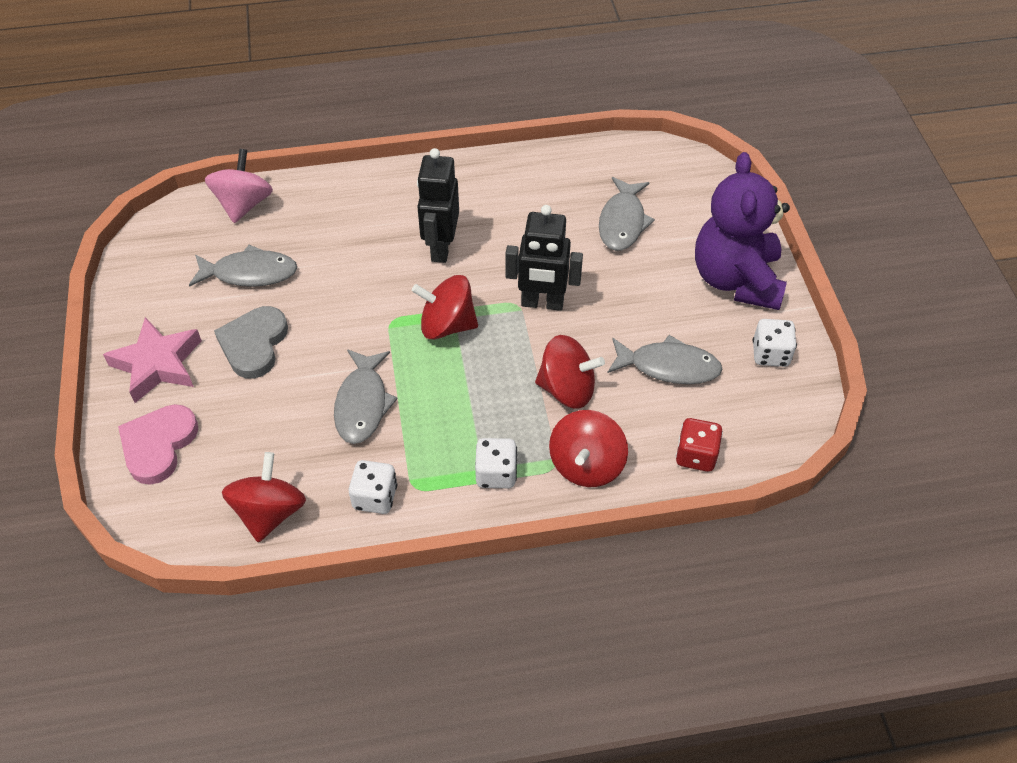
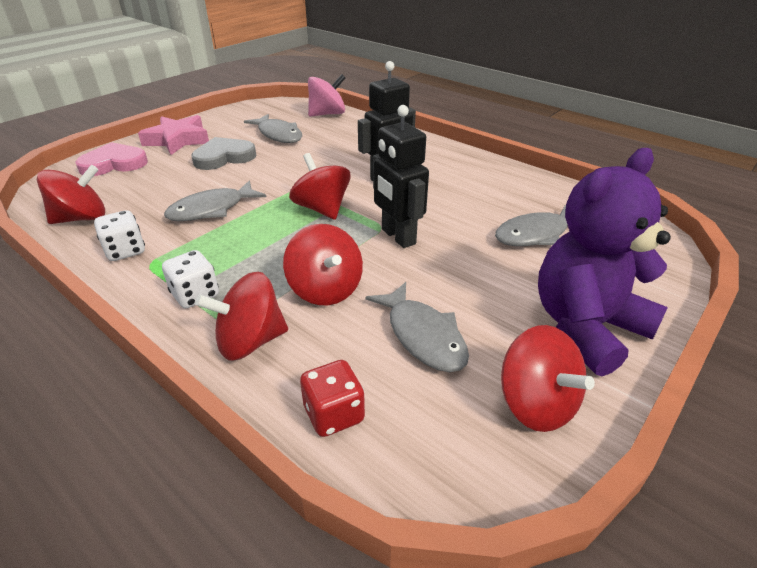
camera: 50 degrees right, 15 degrees down
white dice [753,319,797,367] -> red spinning top [501,325,595,432]

